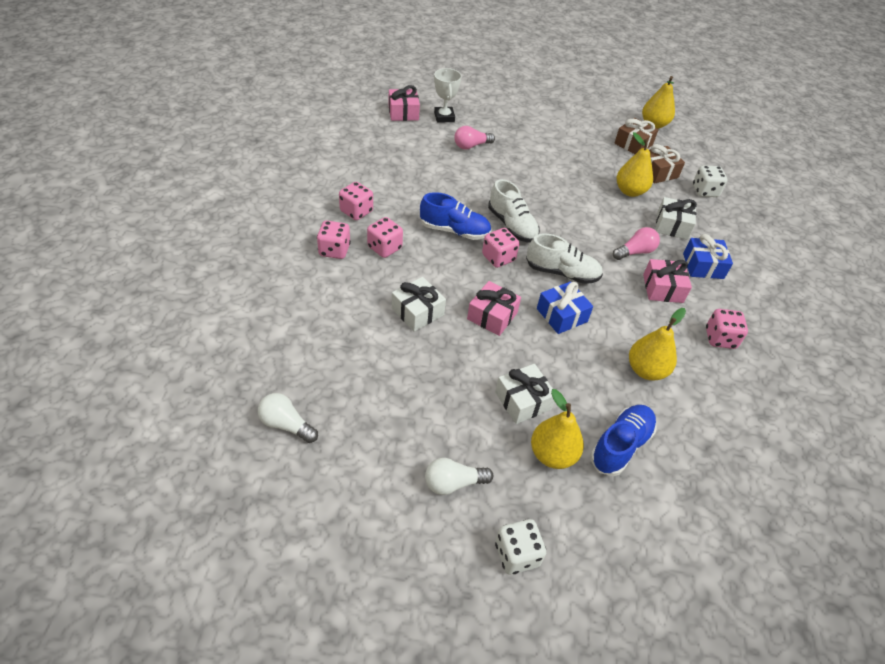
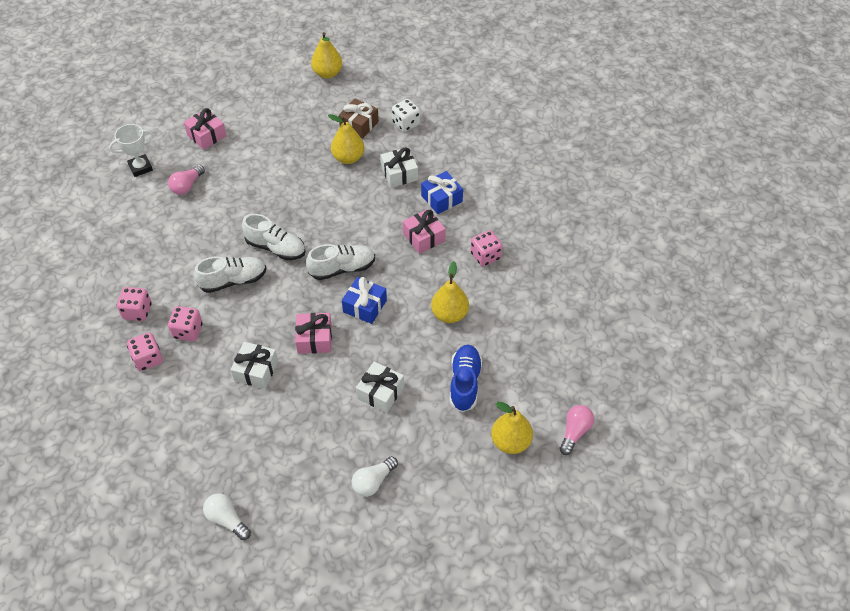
camera: 30 degrees left, 5 degrees up
white light bulb [258,393,318,443] -> white light bulb turned 45 degrees clockwise [203,493,251,540]
pink gift [389,85,420,121] -> pink gift moved to [184,108,227,150]
blue shoe [420,192,491,240] -> white shoe [194,257,266,293]
white trophy [434,68,462,123] -> white trophy turned 75 degrees counterclockwise [109,124,154,177]
pink dice [482,228,519,268] -> none
white dice [495,519,546,574] -> none
yellow pear [531,389,584,469] -> yellow pear moved to [491,402,533,454]
pink light bulb [613,227,660,260] -> pink light bulb moved to [560,405,594,455]
brown gift [614,118,658,154] -> none

